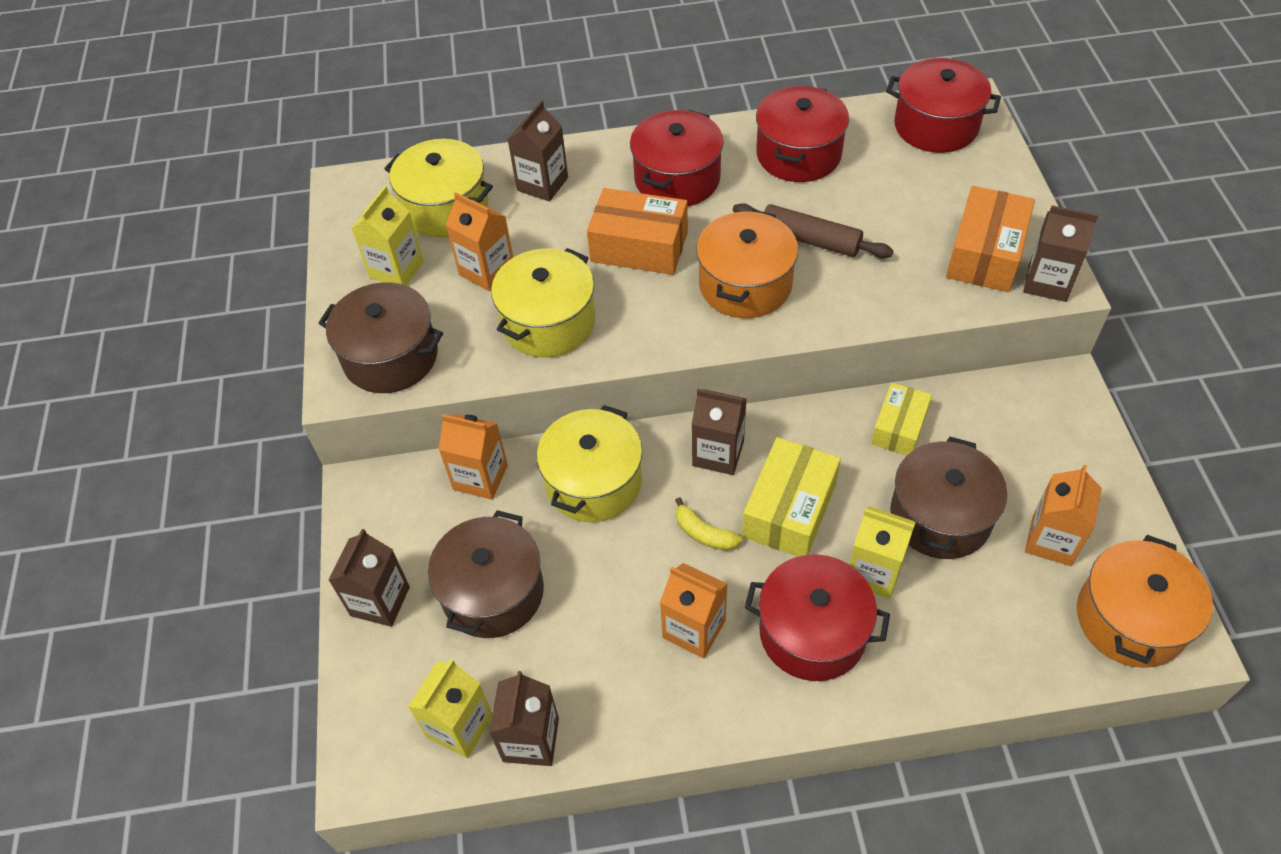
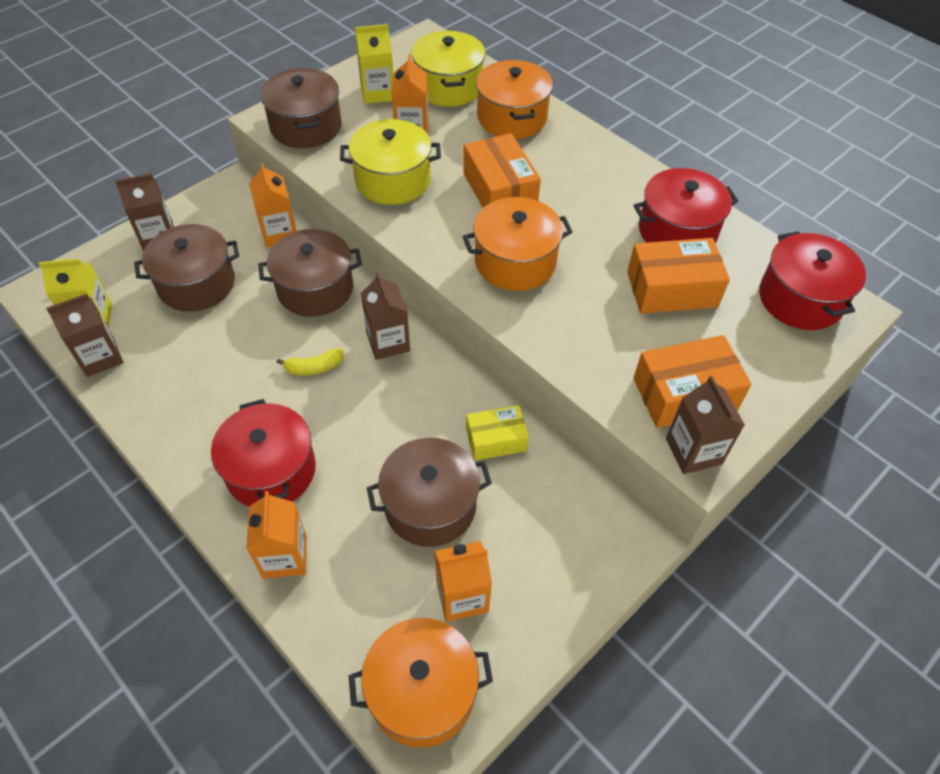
camera: 50 degrees right, 0 degrees up
brown carton [507,100,568,202] -> orange pot [476,60,553,139]
yellow pot [537,405,642,522] -> brown pot [258,229,362,317]
red pot [630,110,724,207] -> none
orange carton [660,563,727,659] -> orange carton moved to [246,491,307,579]
yellow banana [675,497,742,551] -> yellow banana turned 105 degrees counterclockwise [276,349,343,375]
brown rolling pin [733,203,894,258] -> none
yellow box [742,437,841,557] -> none
yellow carton [850,506,916,599] -> none
none -> orange box [627,238,730,314]

